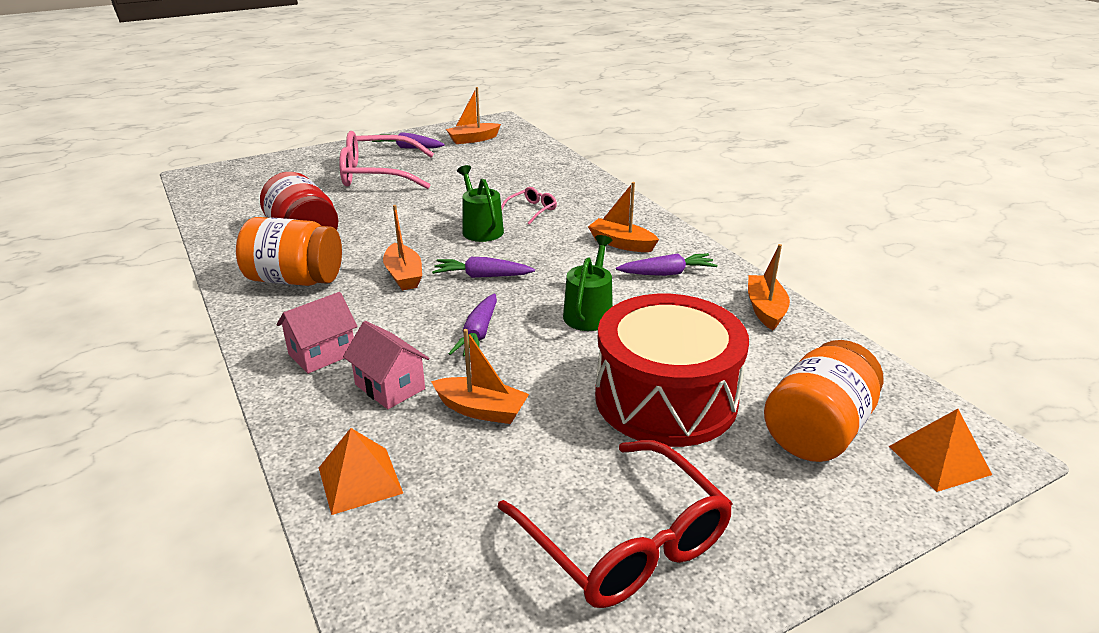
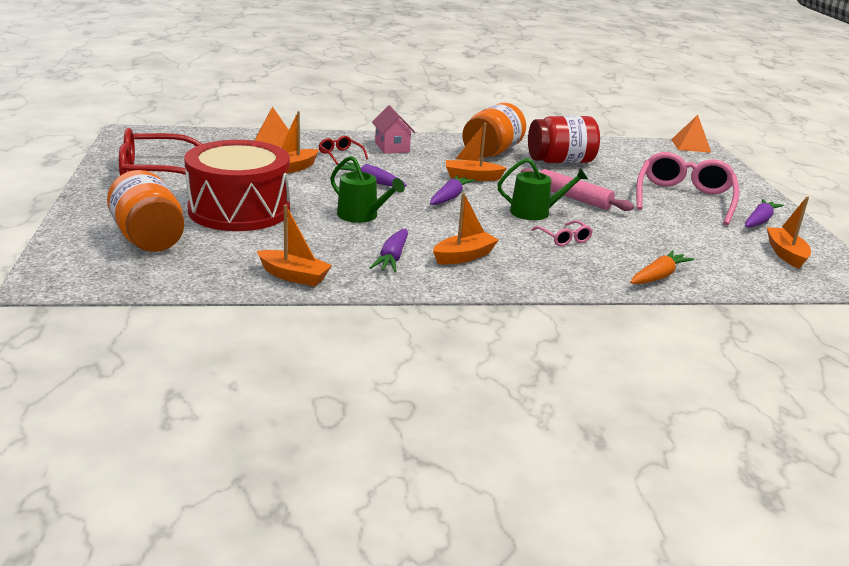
camera: 110 degrees right, 5 degrees down
pink house [343,321,429,409] -> red glasses [318,136,368,165]
orange pyramid [889,409,992,492] -> orange pyramid moved to [671,115,711,153]
none -> pink rolling pin [520,168,634,211]
none -> orange carrot [630,250,694,284]

